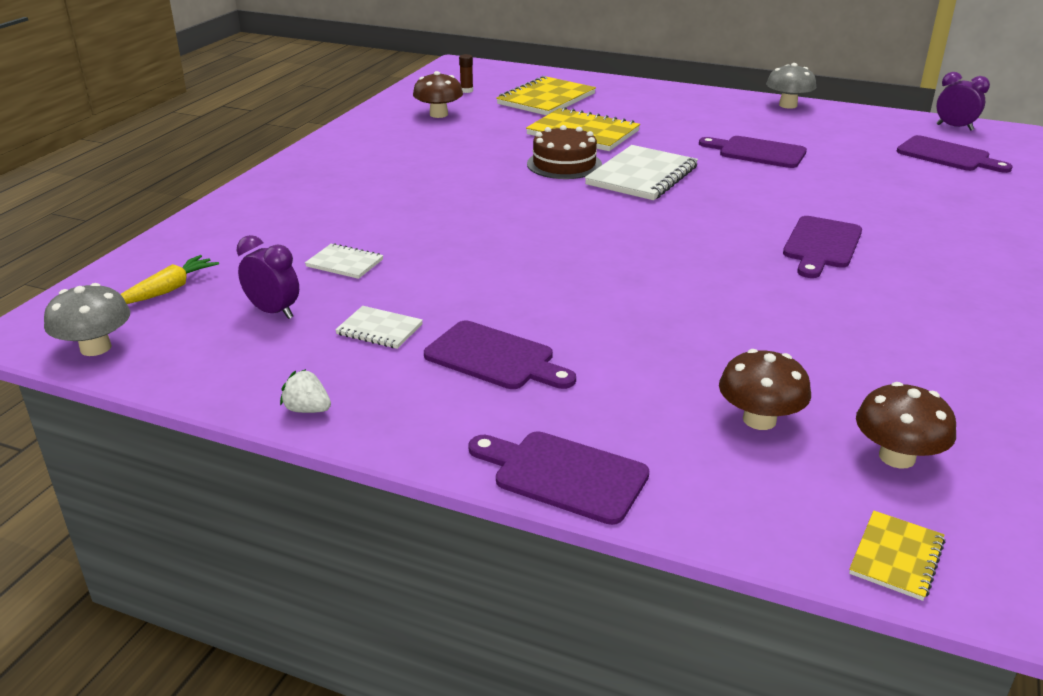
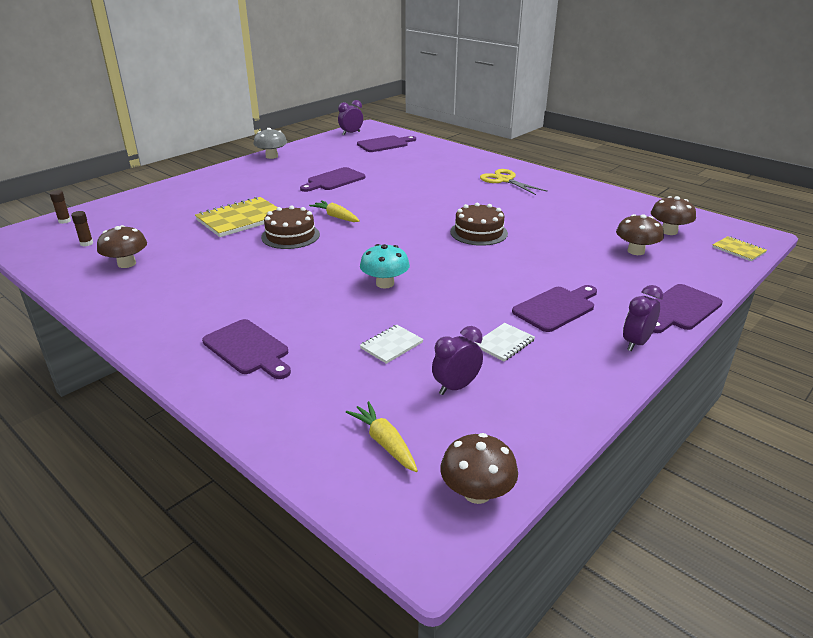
camera: 70 degrees left, 0 degrees up
grey mushroom [44,283,130,356] -> brown mushroom [440,433,518,504]
white strawberry [280,369,331,413] -> none
yellow notebook [496,76,596,115] -> none
white notebook [585,145,698,200] -> yellow carrot [309,200,360,222]
purple cutting board [783,216,862,278] -> purple cutting board moved to [202,319,291,379]
none -> brown glue stick [50,190,71,224]
none -> turquoise mushroom [360,244,410,288]
none -> brown cake [450,203,508,246]
none -> yellow scissors [480,169,548,195]
none -> purple clock [623,285,663,351]

